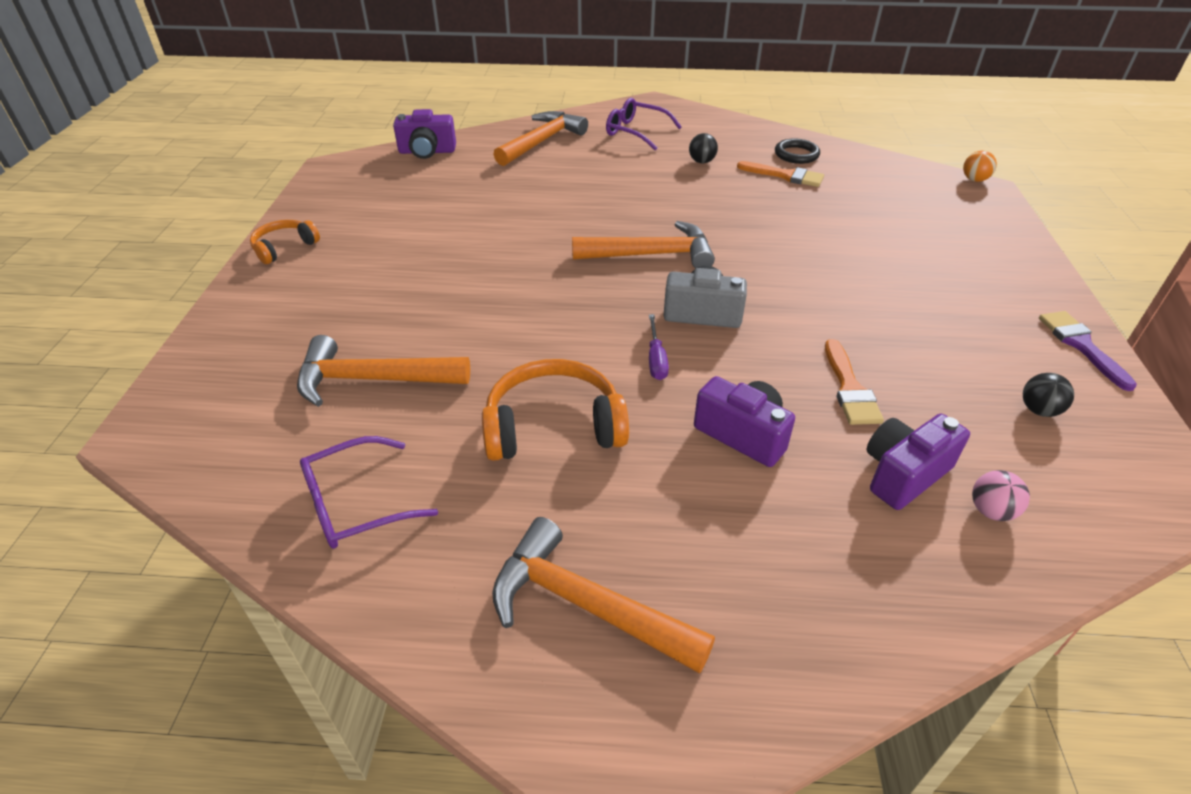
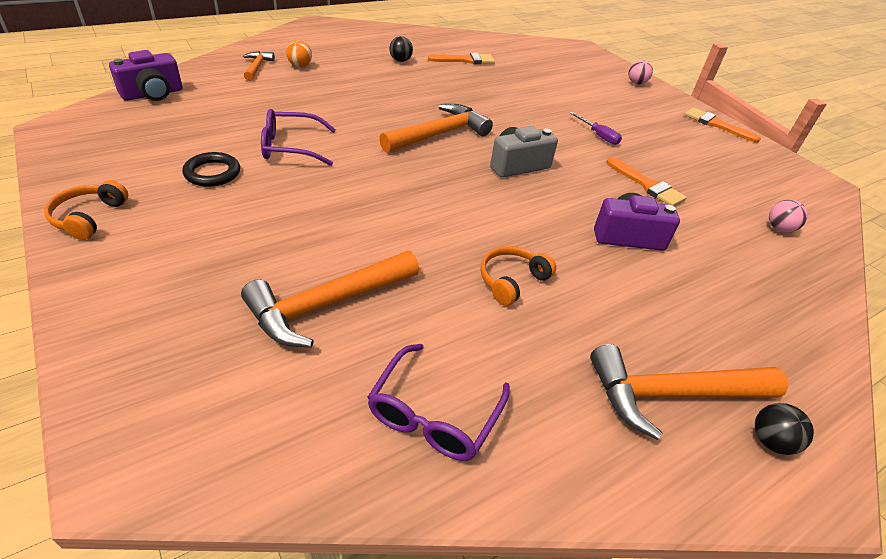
camera: 40 degrees left, 0 degrees up
orange headphones [482,359,629,461] -> orange headphones [480,246,556,306], size x0.59
orange hammer [493,111,588,166] -> orange hammer [243,51,275,81], size x0.54
purple glasses [606,98,682,150] -> purple glasses moved to [261,109,336,166]
purple screwdriver [649,314,669,380] -> purple screwdriver moved to [570,112,622,145]
black ring [775,138,820,164] -> black ring moved to [182,152,240,187]
purple camera [867,414,970,510] -> none
orange ball [963,151,997,182] -> orange ball moved to [286,40,312,67]
black ball [1023,373,1074,417] -> black ball moved to [755,403,814,455]
purple brush [1039,311,1137,391] -> orange brush [685,107,761,143]
none -> pink ball [629,60,653,85]

